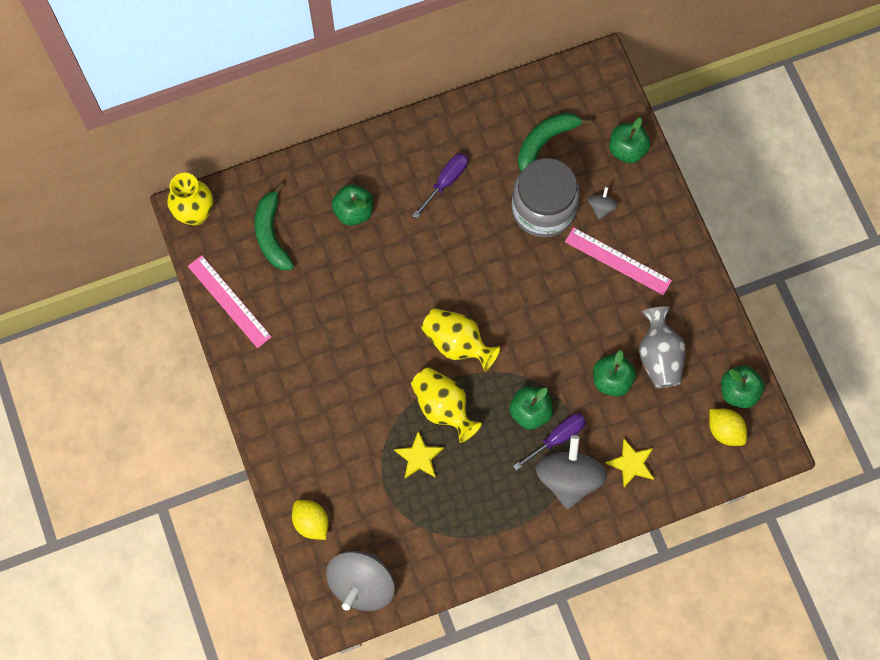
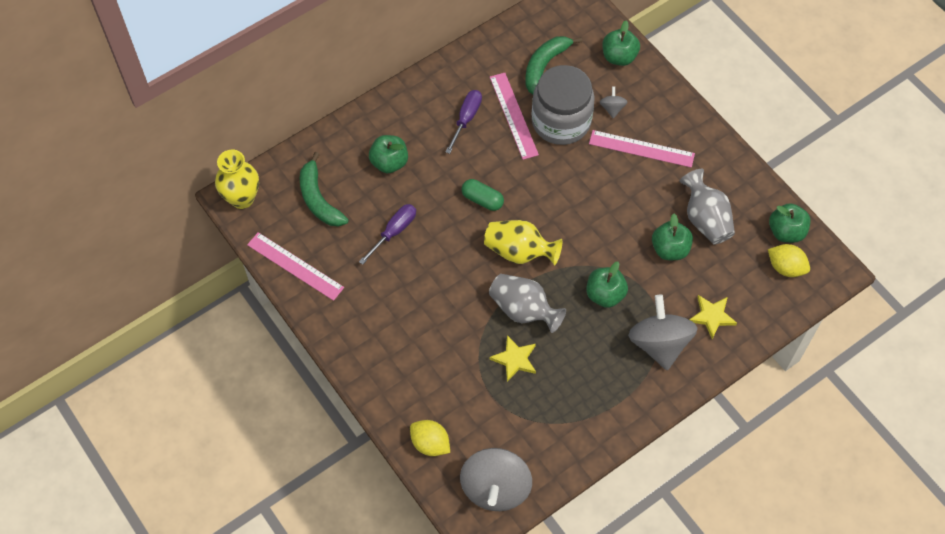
camera: 15 degrees left, 10 degrees down
yellow vase [411,367,482,443] -> grey vase [489,274,566,333]
purple screwdriver [513,414,586,470] -> purple screwdriver moved to [359,204,416,265]
none -> green capsule [462,179,504,211]
none -> pink ruler [490,73,539,160]

